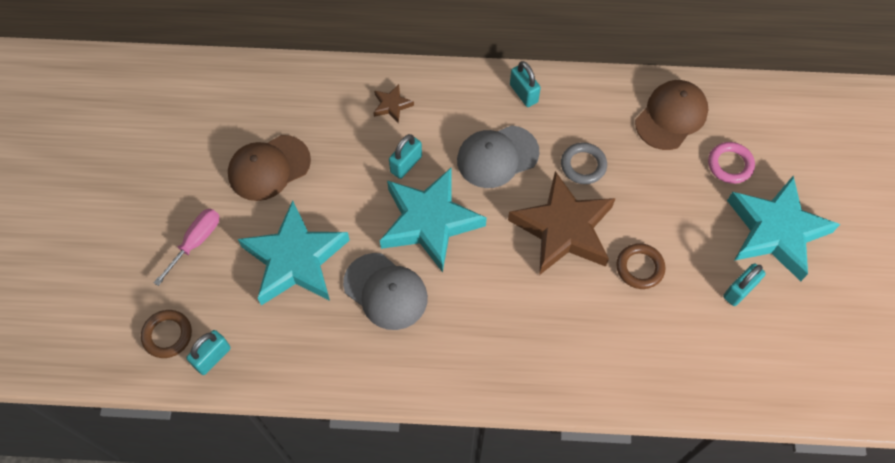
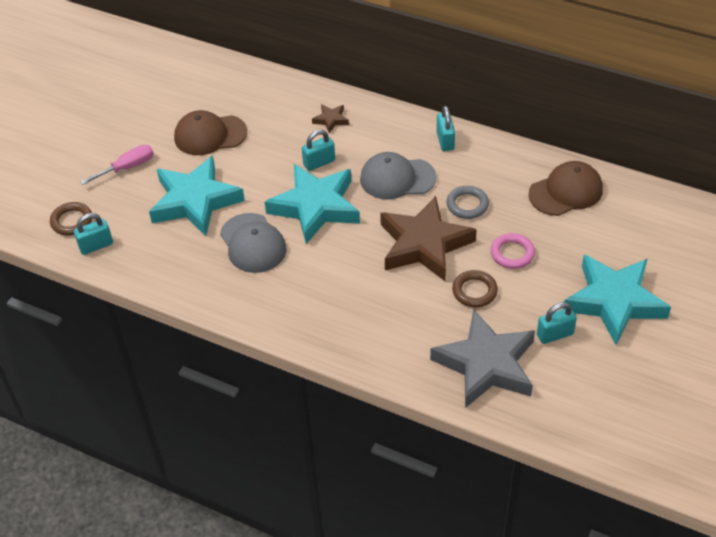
camera: 25 degrees right, 15 degrees down
pink ring [708,142,755,184] -> pink ring moved to [491,233,535,269]
none -> grey star [430,309,535,408]

